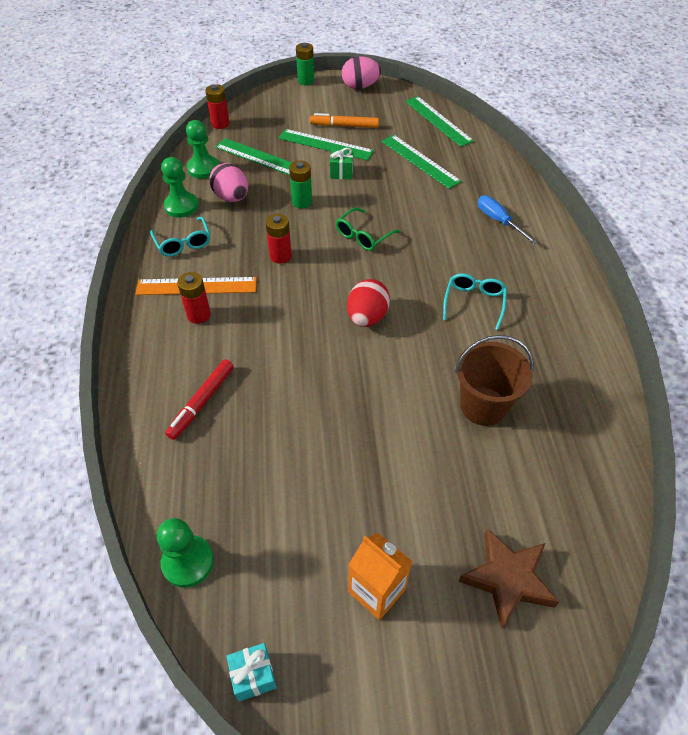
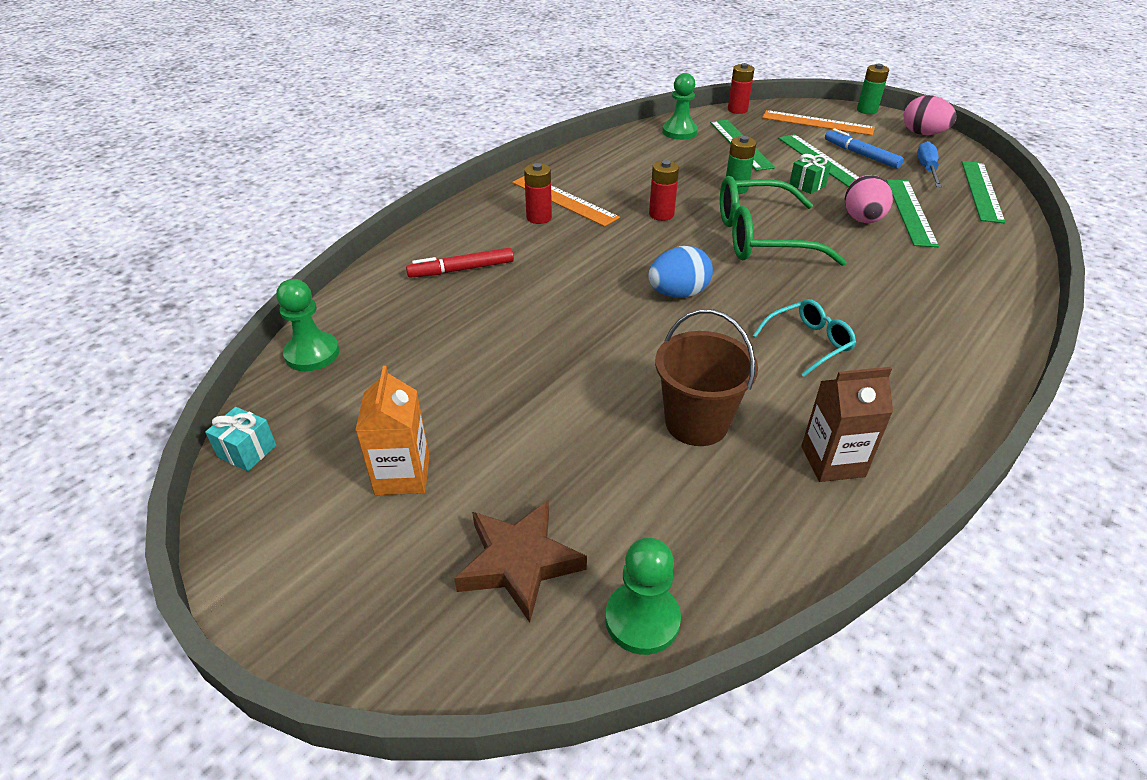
camera: 45 degrees right, 10 degrees down
turquoise glasses [150,217,210,256] -> none
green pawn [161,157,199,218] -> green pawn moved to [605,538,681,655]
pink egg [209,163,248,202] -> pink egg moved to [845,175,893,223]
orange marker [310,113,379,128] -> blue marker [825,129,904,169]
green glasses [336,208,401,251] -> green glasses [720,176,847,266], size x1.87
red egg [347,279,390,327] -> blue egg [648,246,713,298]
blue screwdriver [478,195,537,244] -> blue screwdriver moved to [917,141,942,187]
none -> orange ruler [762,110,875,135]
none -> brown carton [801,367,893,482]

